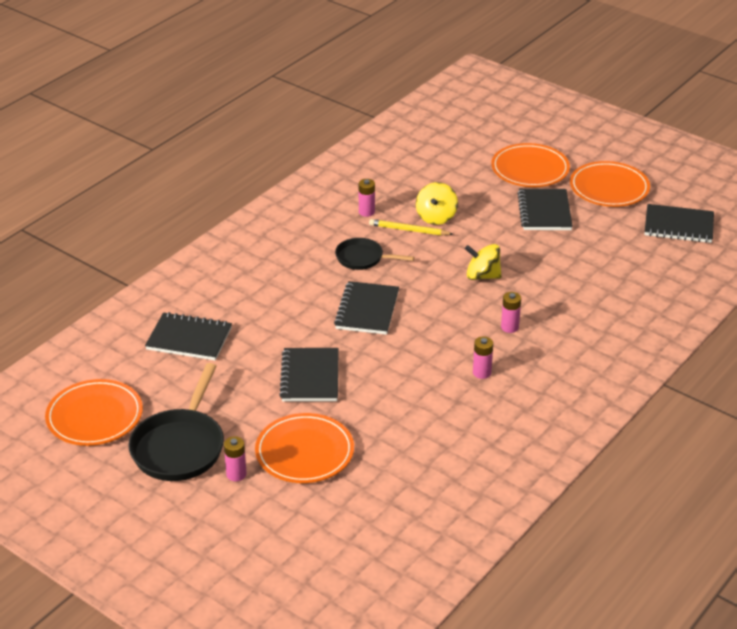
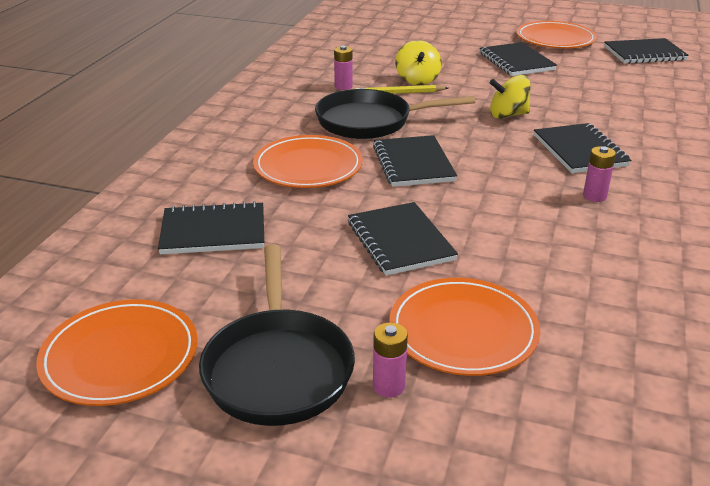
camera: 20 degrees left, 5 degrees down
black pan [335,238,414,270] -> black pan [315,89,475,139], size x1.70
orange plate [491,143,570,187] -> orange plate moved to [253,135,363,188]
pink battery [501,292,521,333] -> black notebook [534,123,631,173]

